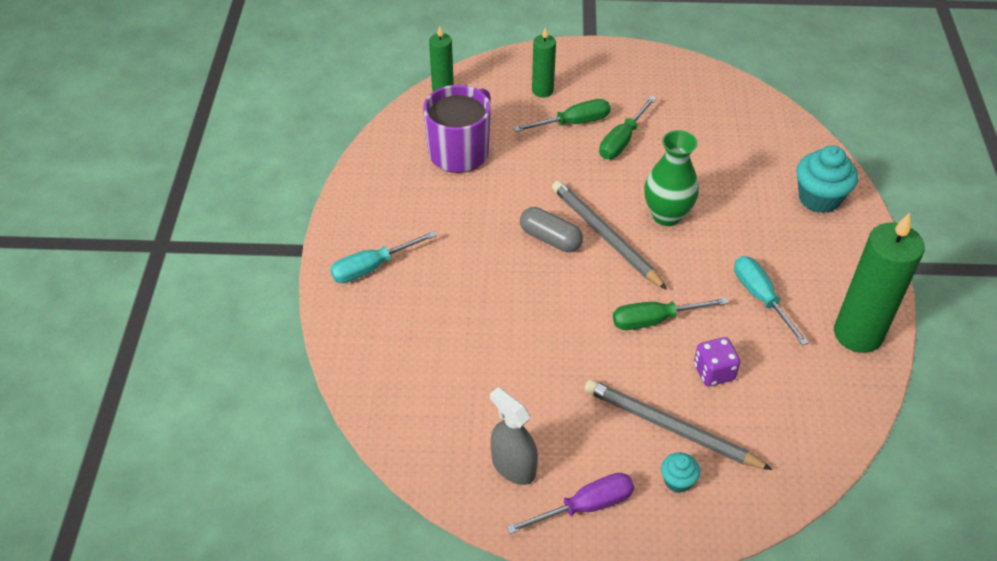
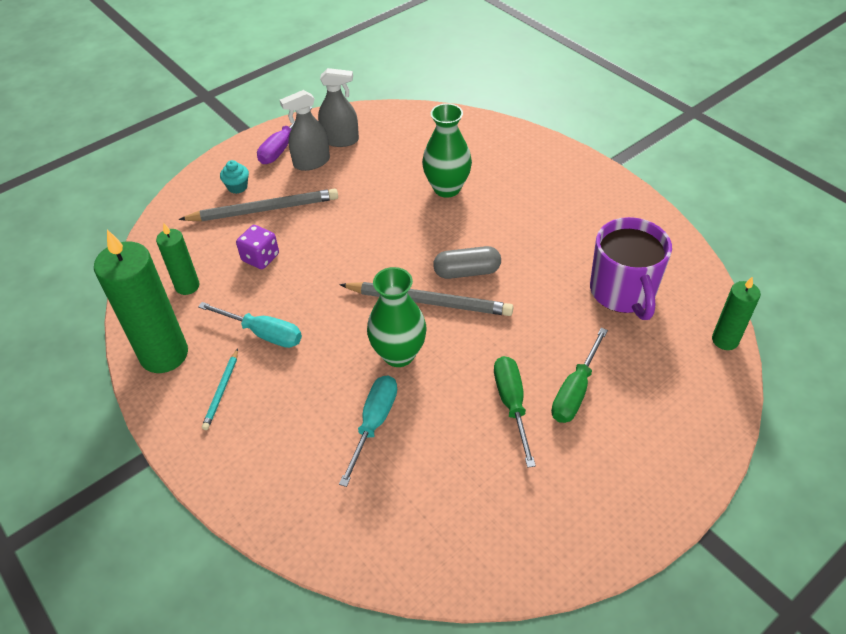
camera: 140 degrees right, 0 degrees up
turquoise screwdriver [330,231,437,283] -> turquoise screwdriver moved to [339,375,397,487]
green candle [532,27,556,98] -> green candle moved to [156,223,200,295]
green screwdriver [613,298,729,330] -> none
turquoise cupcake [796,145,858,213] -> none
none -> turquoise pencil [202,349,238,430]
none -> grey spray bottle [280,90,330,171]
none -> green vase [422,103,472,198]

